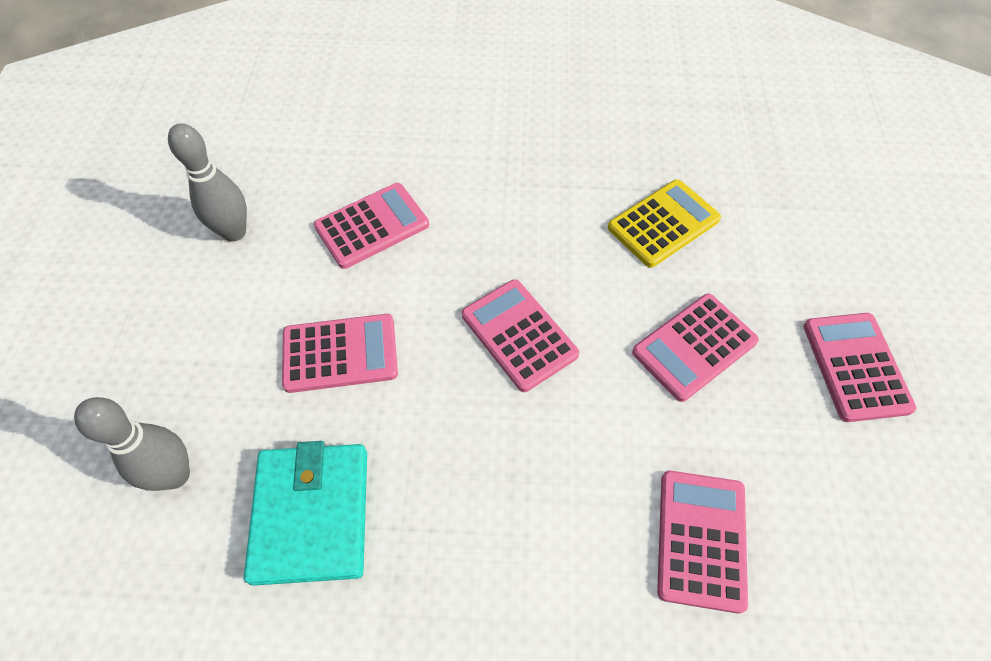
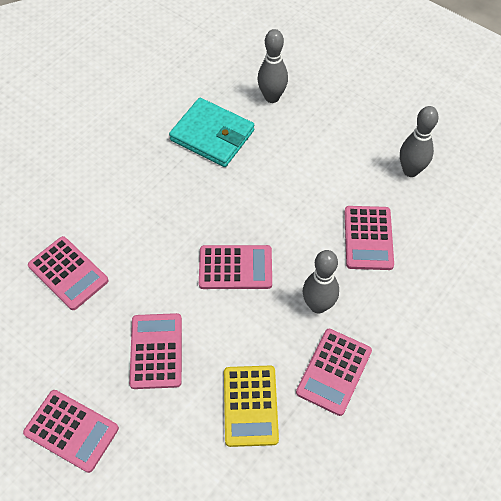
camera: 125 degrees right, 0 degrees up
pink calculator [282,314,398,393] -> pink calculator moved to [296,329,372,416]
none -> grey bowling pin [303,250,339,314]

